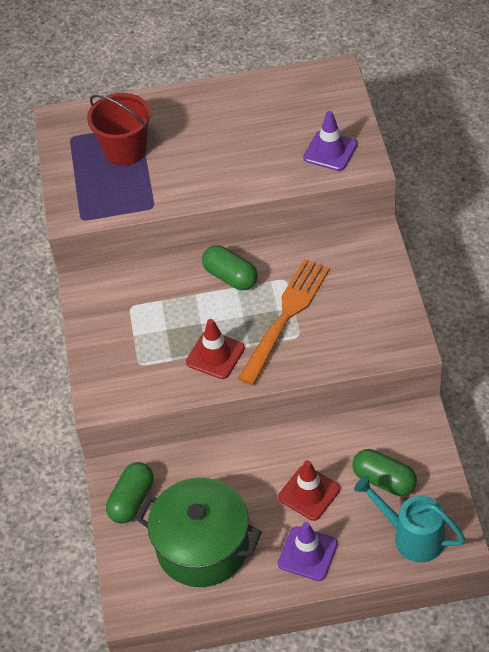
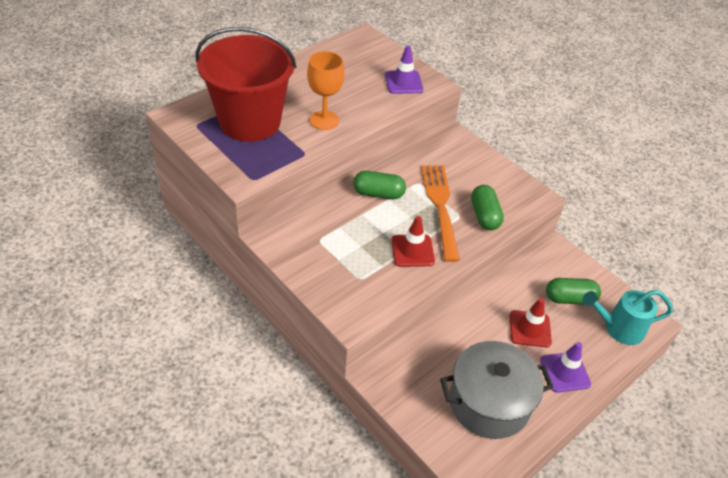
camera: 40 degrees left, 5 degrees down
red bucket [87,93,151,166] -> red bucket [195,27,296,142], size x1.68
green capsule [106,462,154,524] -> green capsule moved to [471,185,504,230]
green pot [136,478,262,587] -> grey pot [440,341,553,439]
none -> orange goblet [307,51,344,130]

